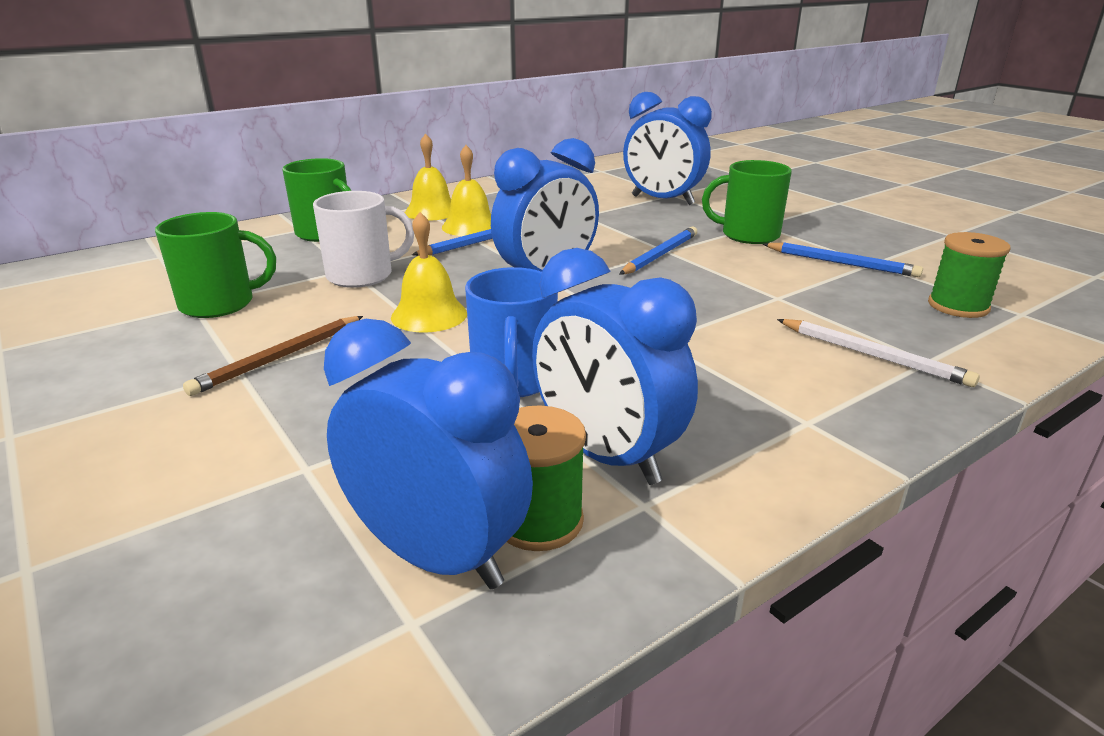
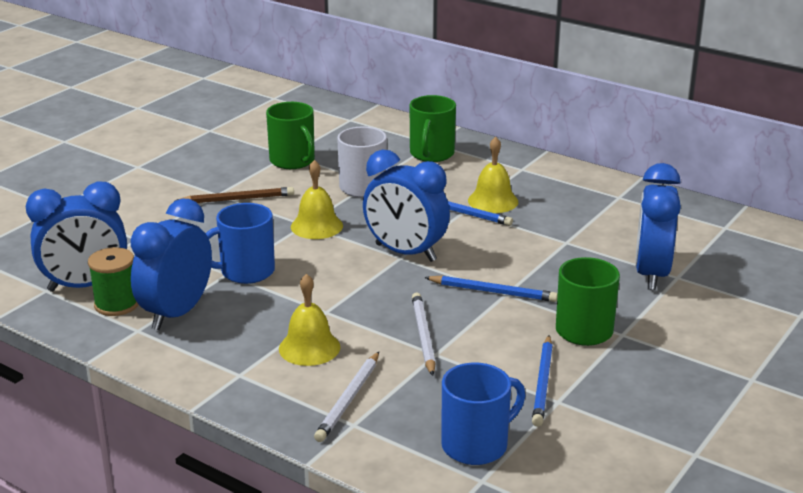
camera: 70 degrees right, 0 degrees up
brown pencil [183,316,363,396] -> brown pencil turned 150 degrees clockwise [175,187,294,203]
blue clock [324,319,533,589] -> blue clock turned 60 degrees clockwise [26,182,127,292]
yellow bell [405,133,451,221] -> yellow bell moved to [279,274,340,366]
green spool [928,232,1011,318] -> blue mug [441,363,525,465]
none -> white pencil [412,292,436,376]

